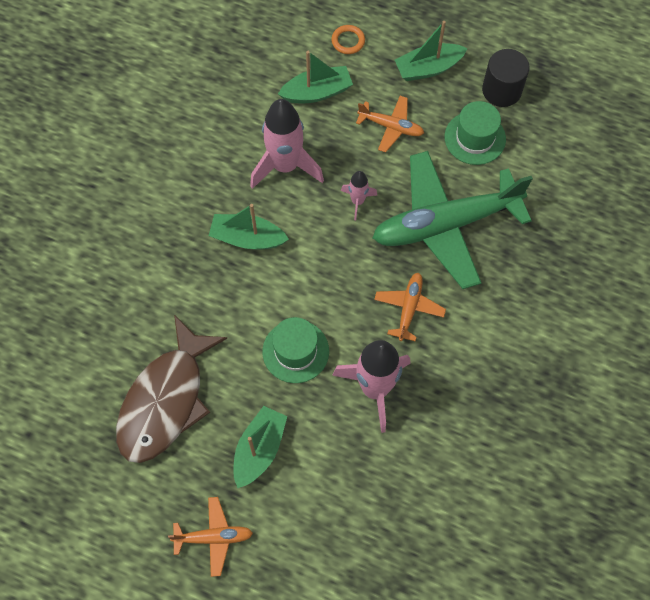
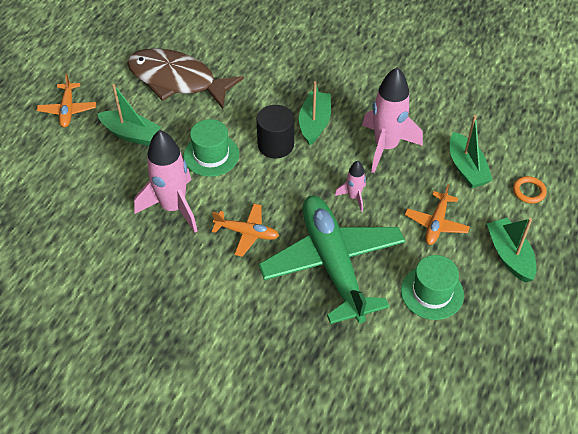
camera: 90 degrees right, 15 degrees down
black cylinder [482,49,530,107] -> black cylinder moved to [256,105,294,159]

